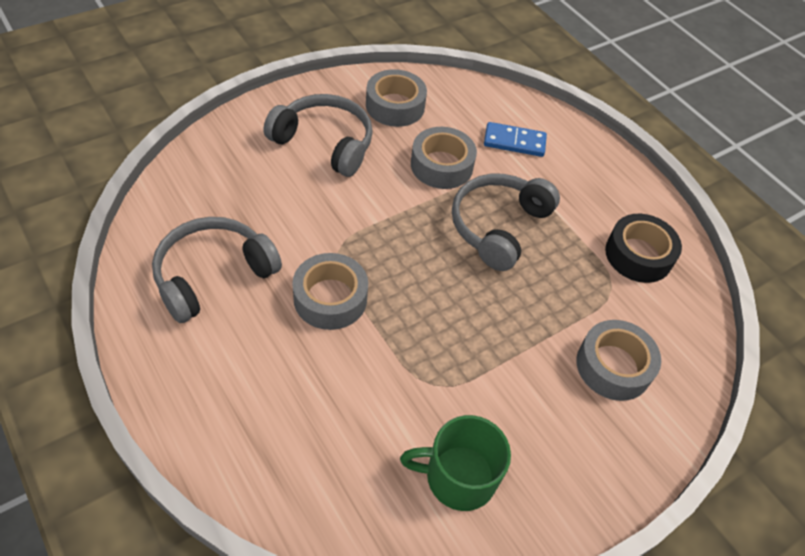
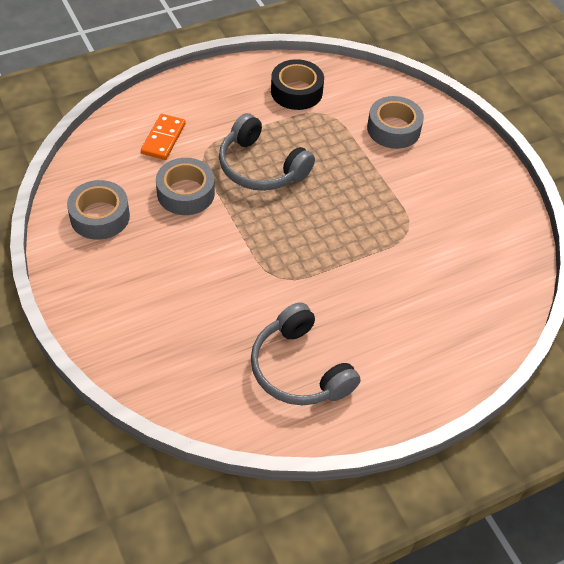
camera: 80 degrees left, 0 degrees up
grey headphones [263,94,373,177] -> none
grey tape [292,253,368,330] -> none
green mug [400,415,511,511] -> none
blue domino [484,122,547,157] -> orange domino [141,114,185,160]

